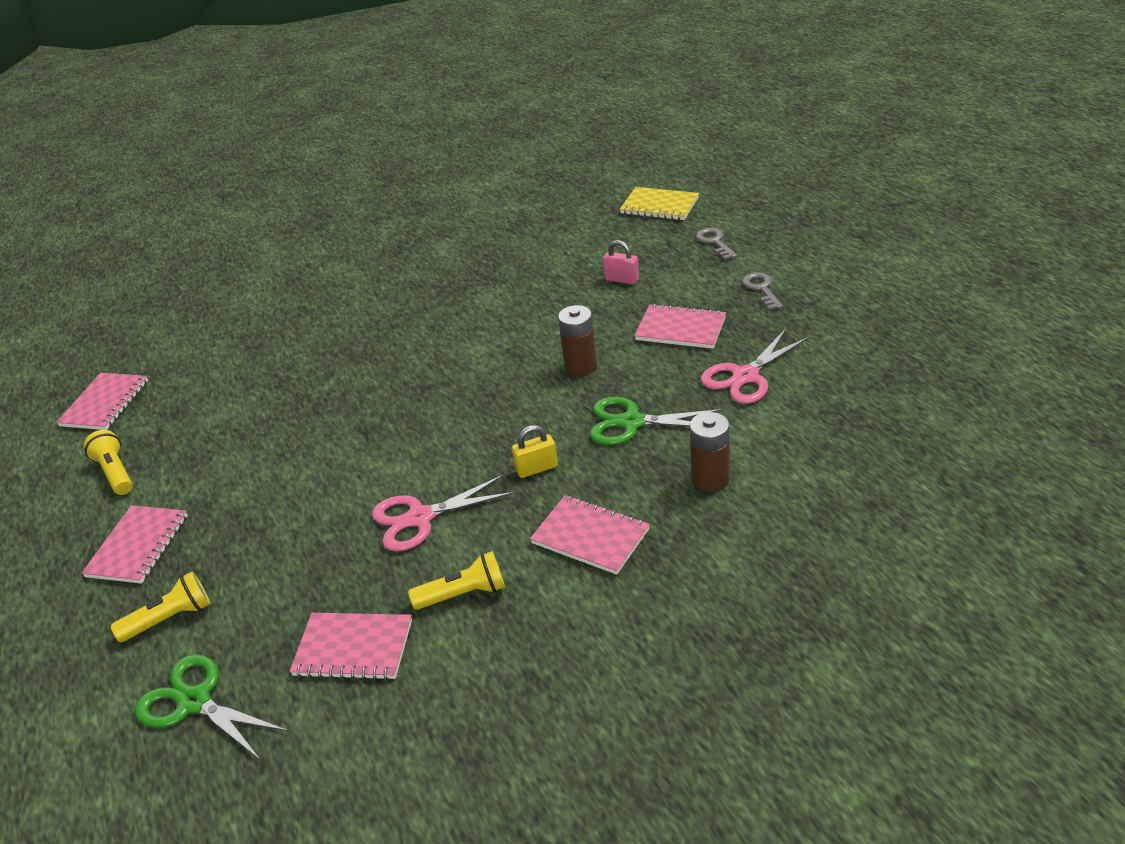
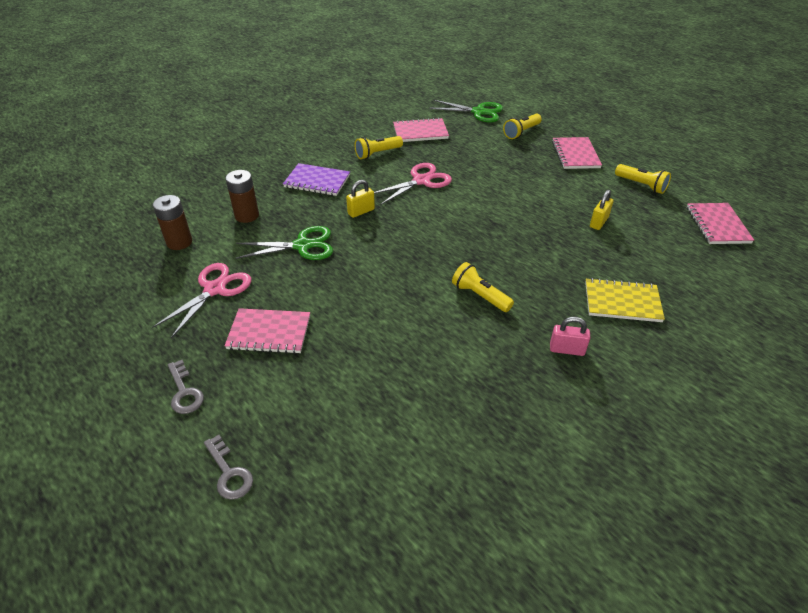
camera: 160 degrees right, 5 degrees up
pink notebook [530,495,650,575] -> purple notebook [283,163,350,196]
brown battery [558,305,597,375] -> brown battery moved to [153,195,192,250]
pink padlock [603,240,639,285] -> pink padlock moved to [550,317,590,356]
yellow notebook [620,187,699,220] -> yellow notebook moved to [585,278,665,322]
none -> yellow flashlight [452,262,514,312]
none -> yellow padlock [590,190,613,230]

